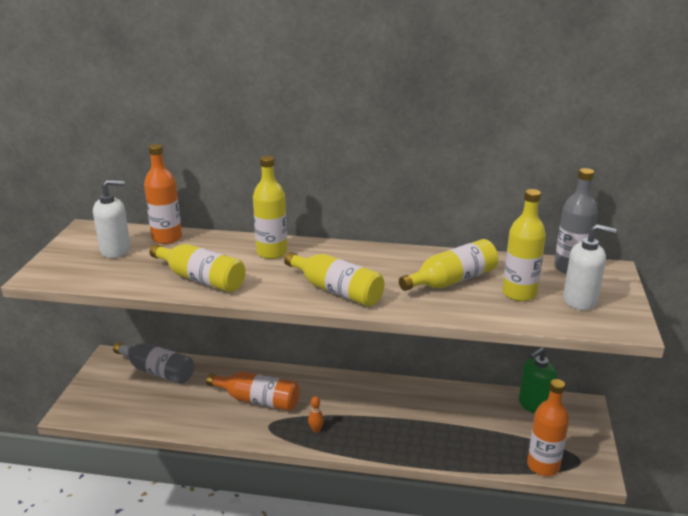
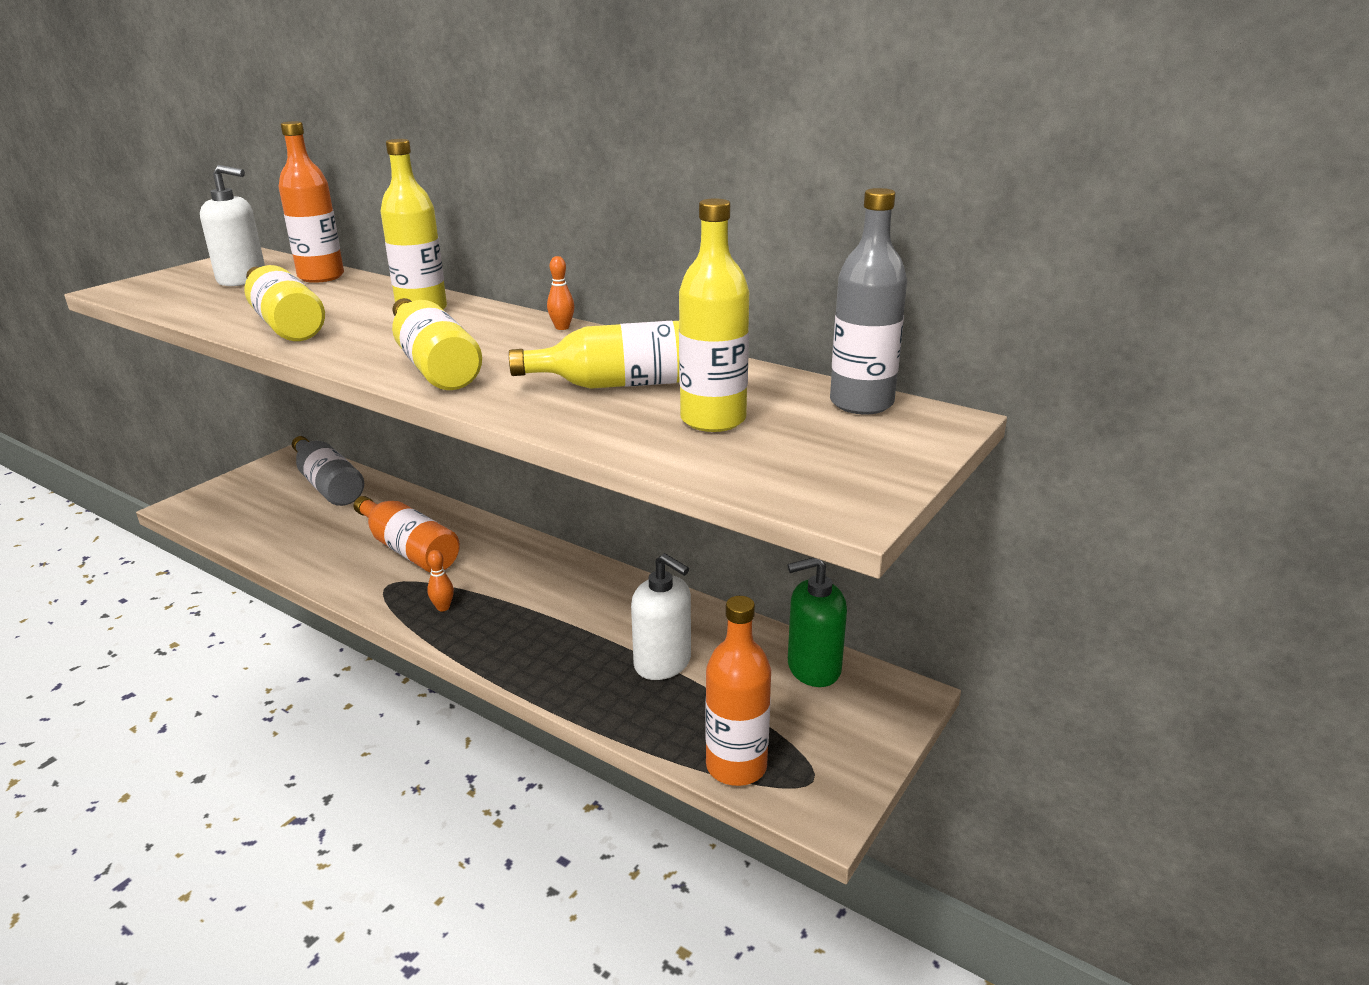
camera: 25 degrees right, 0 degrees up
white soap dispenser [563,224,616,310] -> white soap dispenser moved to [631,553,691,680]
none -> orange bowling pin [547,256,574,330]

